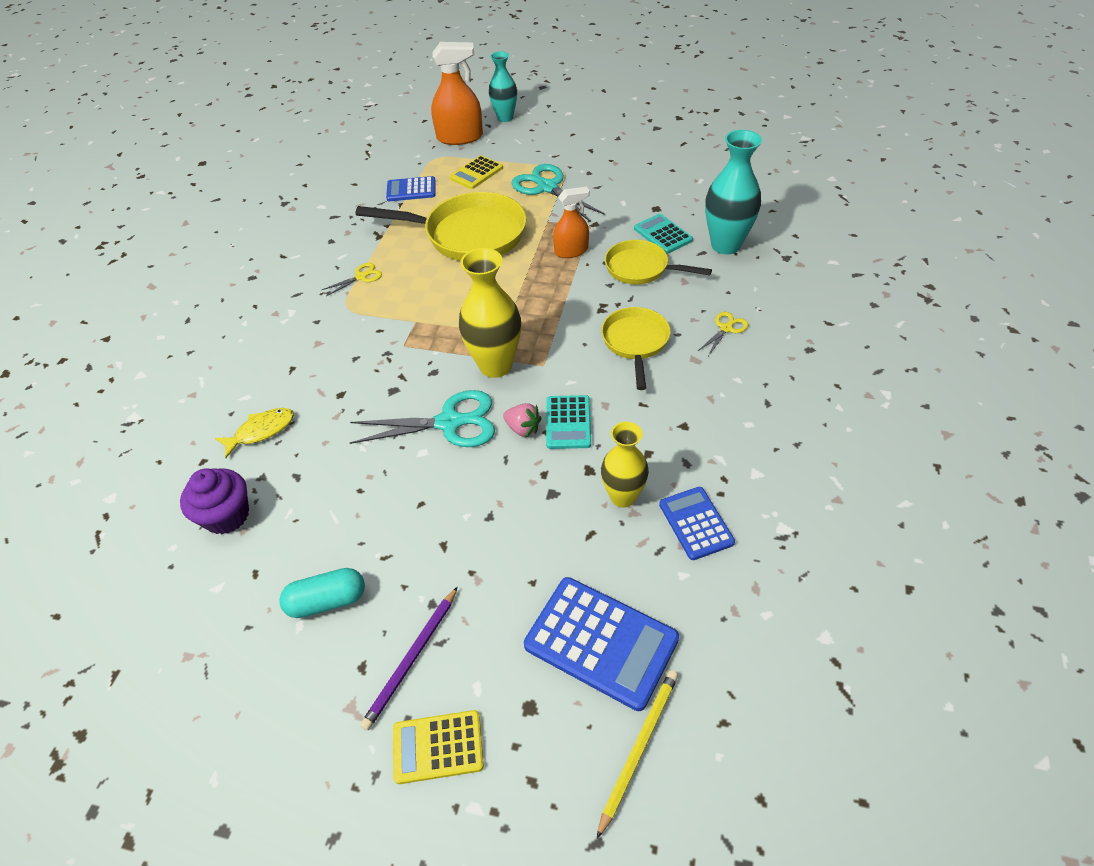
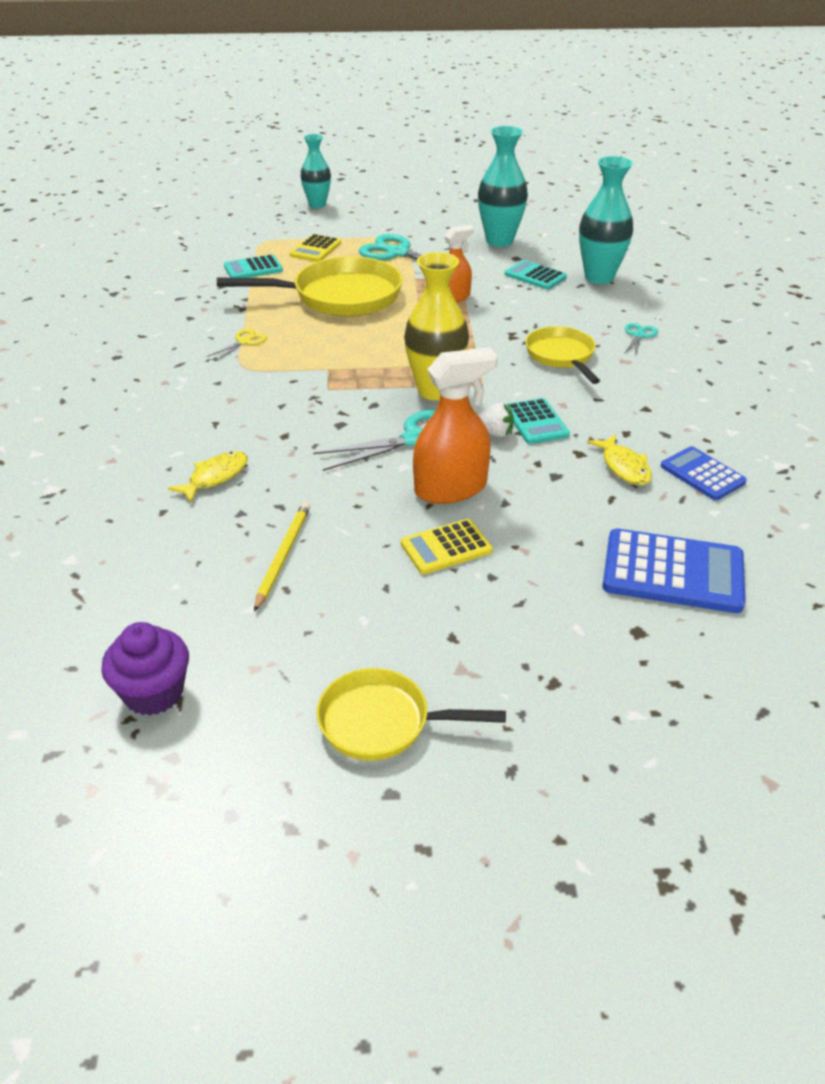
camera: 20 degrees left, 10 degrees down
purple cupcake [180,468,249,534] -> purple cupcake moved to [101,622,189,716]
turquoise capsule [279,568,365,618] -> none
purple pencil [360,587,458,730] -> none
blue calculator [386,176,436,201] -> turquoise calculator [224,254,283,278]
yellow calculator [393,710,484,784] -> yellow calculator moved to [401,519,492,574]
orange spray bottle [431,42,483,145] -> orange spray bottle moved to [413,347,498,504]
pink strawberry [503,403,541,437] -> white strawberry [478,402,514,437]
yellow pencil [597,670,678,839] -> yellow pencil moved to [254,502,310,612]
yellow vase [601,422,649,508] -> yellow fish [587,434,652,485]
yellow pan [605,240,712,284] -> yellow pan moved to [316,668,506,761]
yellow scissors [698,312,749,356] -> turquoise scissors [624,323,658,355]
none -> turquoise vase [478,126,528,247]

